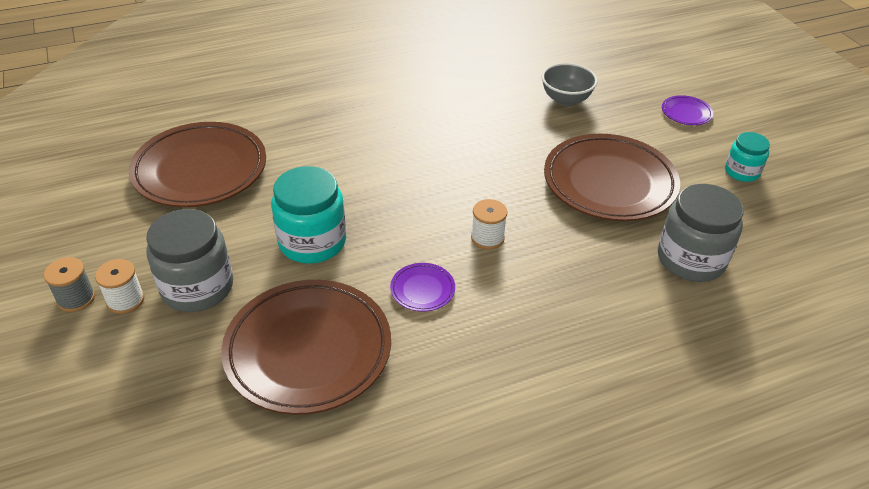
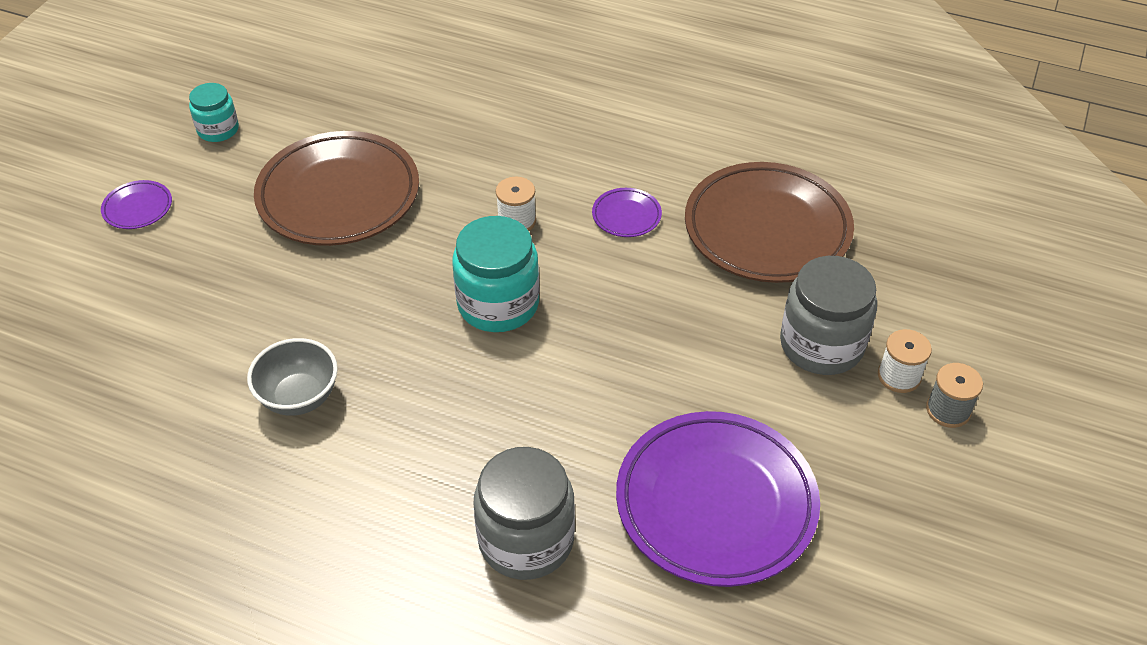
camera: 135 degrees left, 5 degrees up
brown plate [129,122,266,207] -> purple plate [616,411,820,587]
turquoise jar [271,166,346,264] -> turquoise jar moved to [452,216,539,332]
grey bowl [542,63,598,106] -> grey bowl moved to [247,338,338,416]
grey jar [658,184,744,282] -> grey jar moved to [474,447,575,580]

